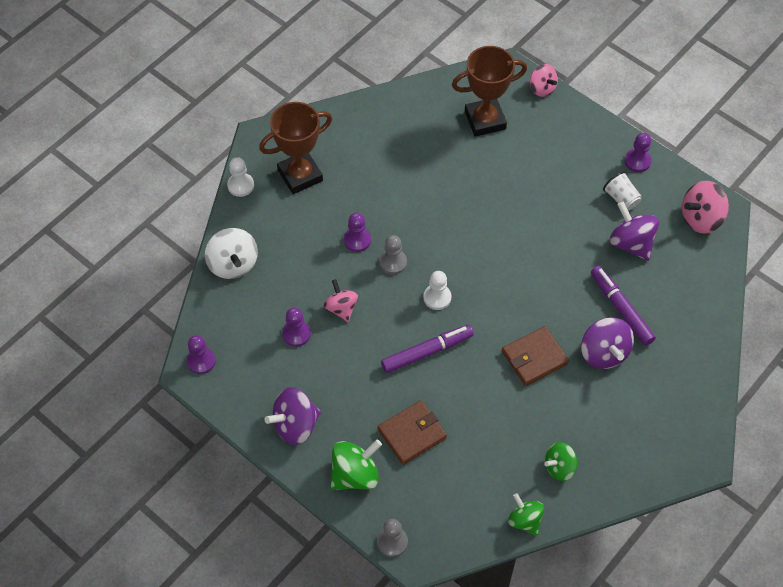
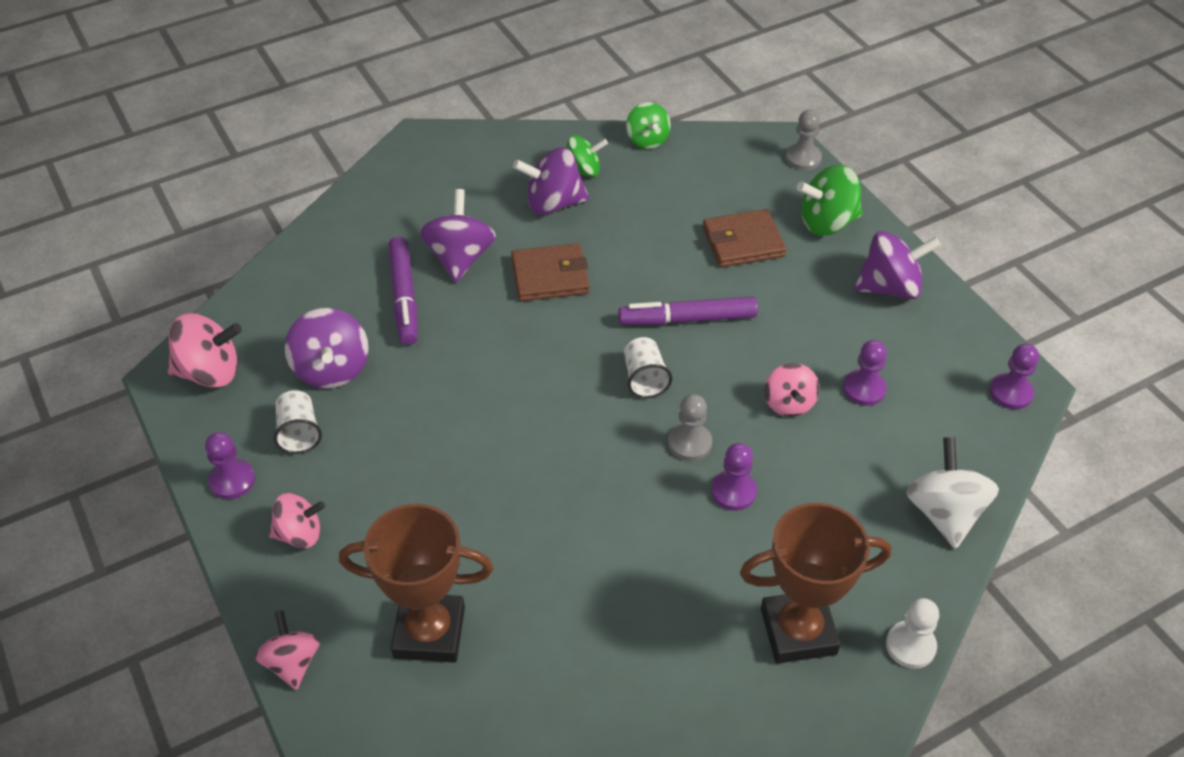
camera: 160 degrees left, 10 degrees down
white pawn [423,271,451,310] -> white cup [624,337,672,398]
none -> pink spinning top [269,493,325,548]
none -> purple spinning top [513,147,589,215]

